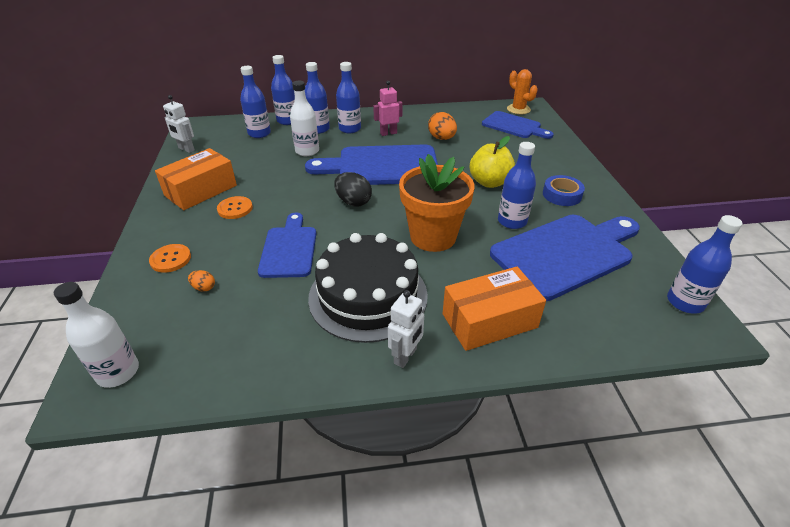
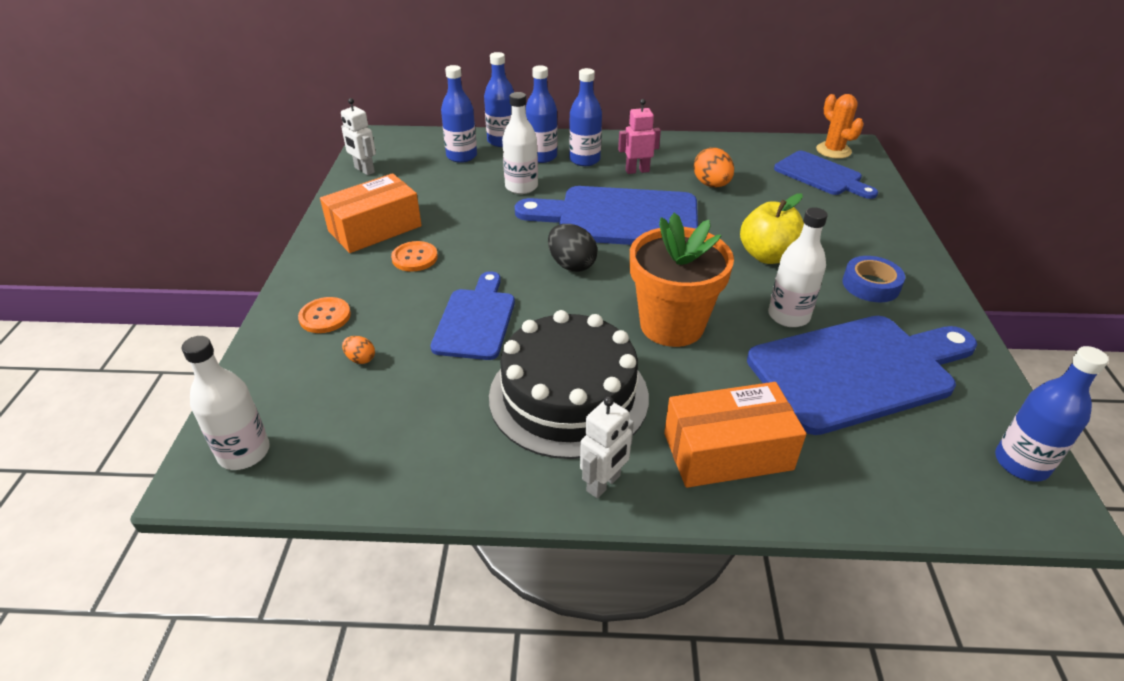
camera: 10 degrees right, 0 degrees up
blue bottle [498,142,536,229] -> white bottle [768,207,828,327]

